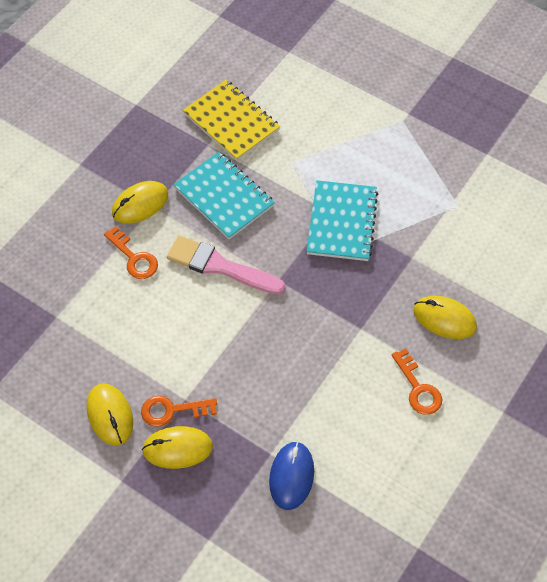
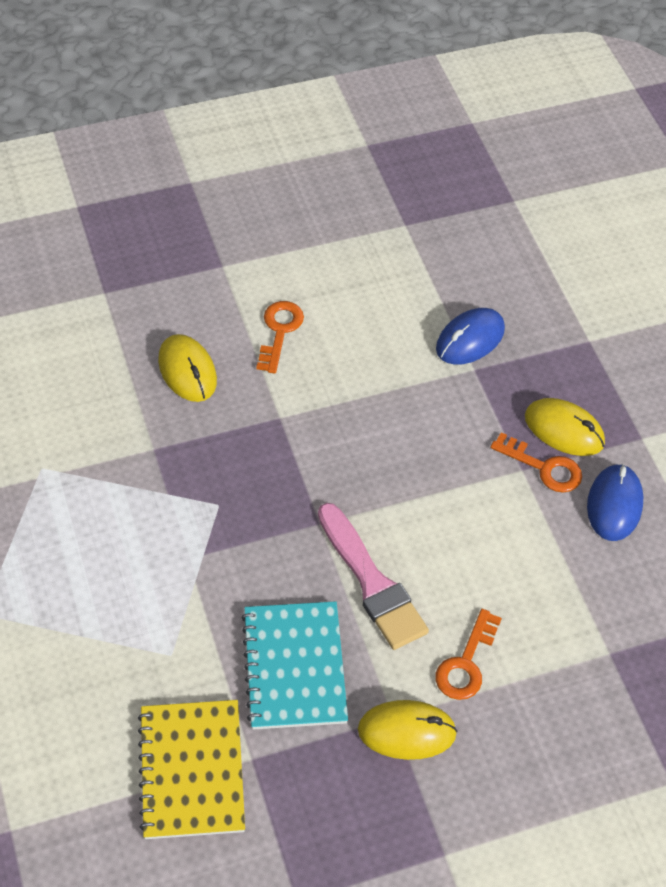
camera: 145 degrees left, 5 degrees down
yellow mouse [87,383,133,446] -> blue mouse [587,464,644,541]
orange key [104,226,158,279] -> orange key turned 150 degrees counterclockwise [436,609,502,700]
turquoise notebook [306,180,378,261] -> none

